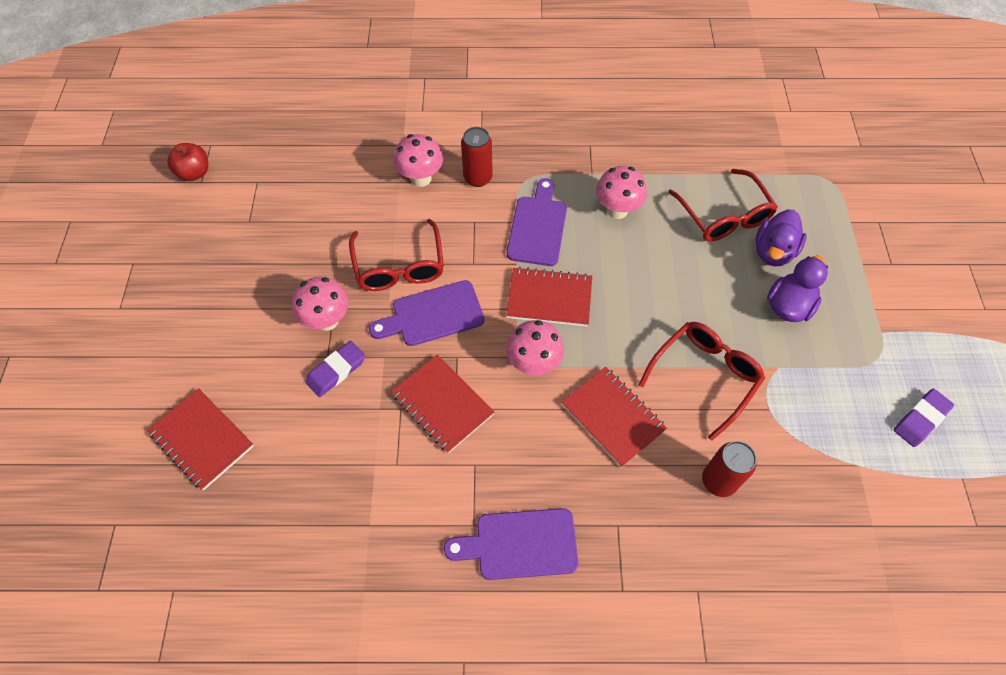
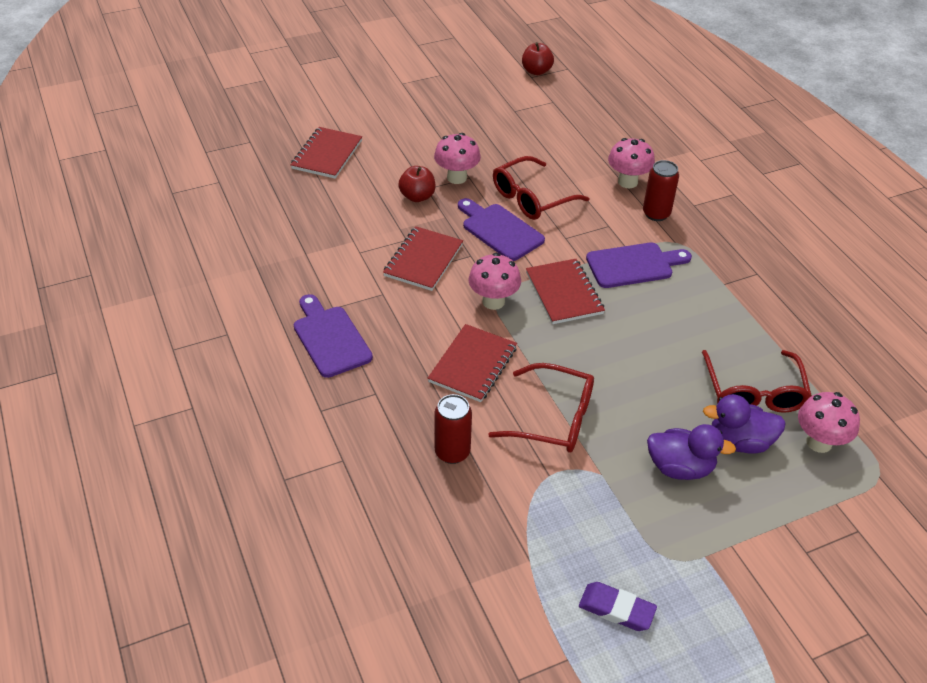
camera: 65 degrees right, 15 degrees down
purple eraser [305,341,365,397] -> red apple [398,166,436,202]
pink mushroom [596,166,647,219] -> pink mushroom moved to [798,392,860,453]
red glasses [668,169,778,242] -> red glasses turned 45 degrees counterclockwise [702,350,812,413]

